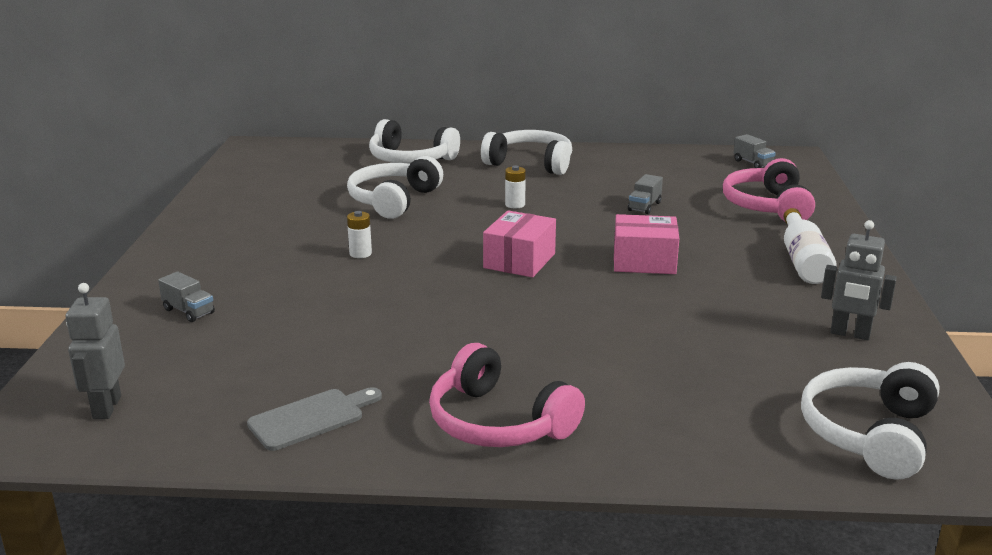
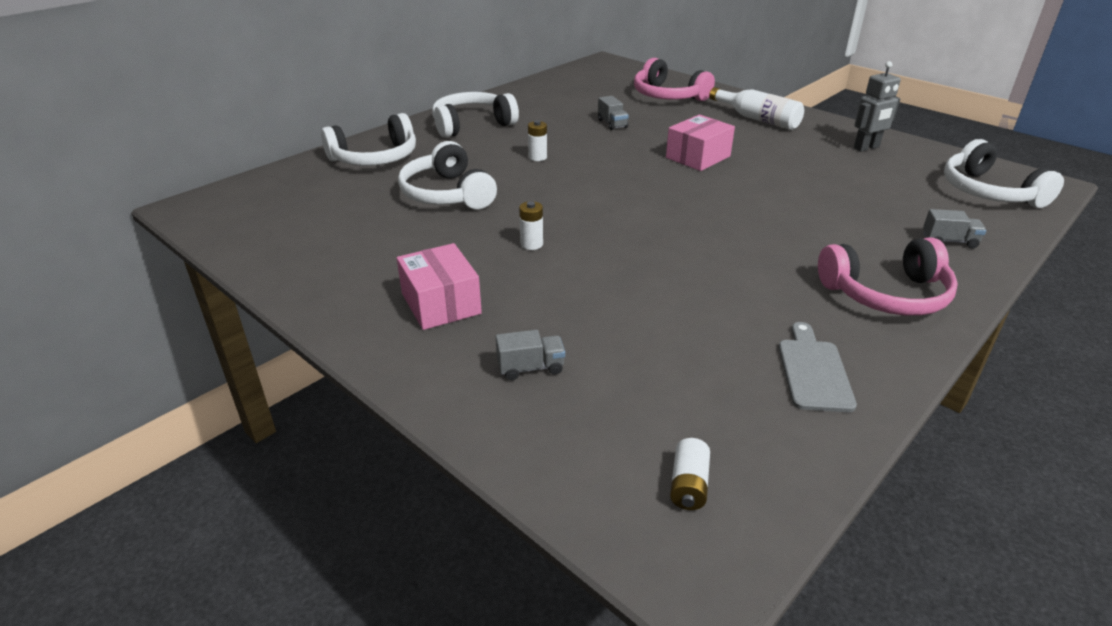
camera: 50 degrees left, 10 degrees up
grey robot [66,283,125,419] -> white battery [670,438,710,510]
pink box [483,210,556,277] -> pink box moved to [397,243,482,330]
grey truck [733,134,776,168] -> grey truck moved to [923,209,986,248]

